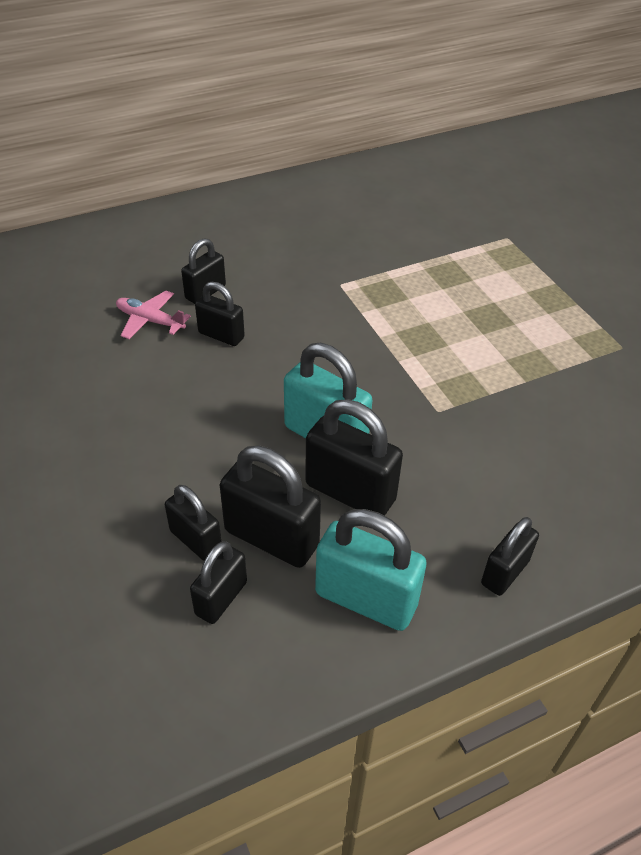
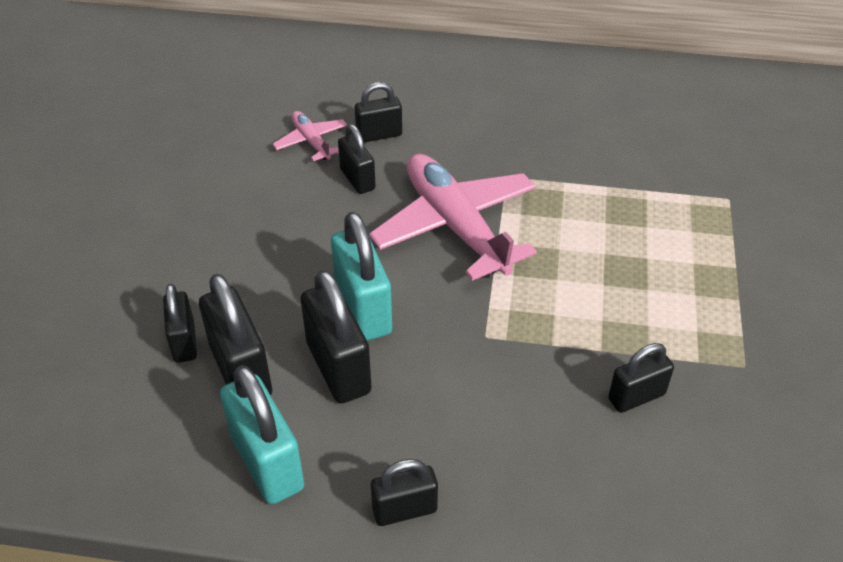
camera: 35 degrees right, 0 degrees up
black padlock [190,541,247,624] -> black padlock moved to [608,343,674,413]
none -> pink plane [369,154,537,281]

